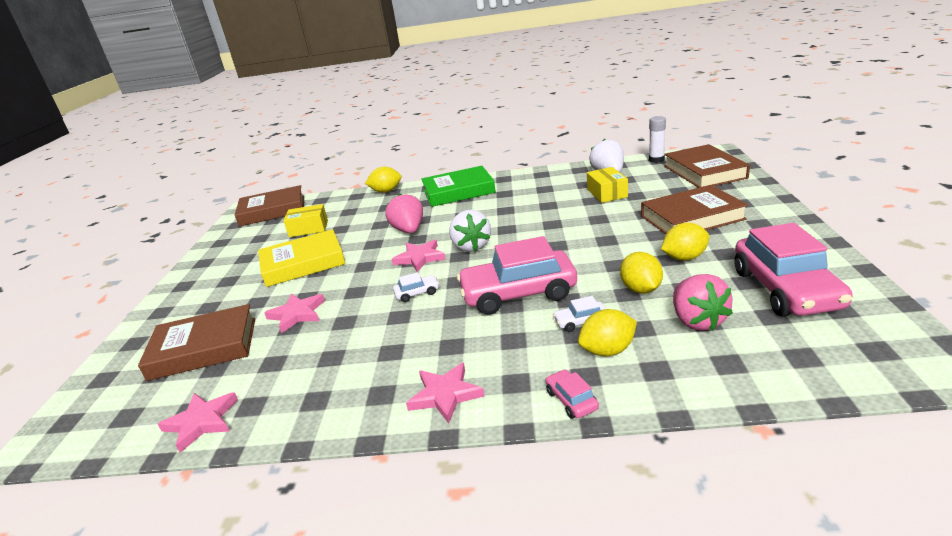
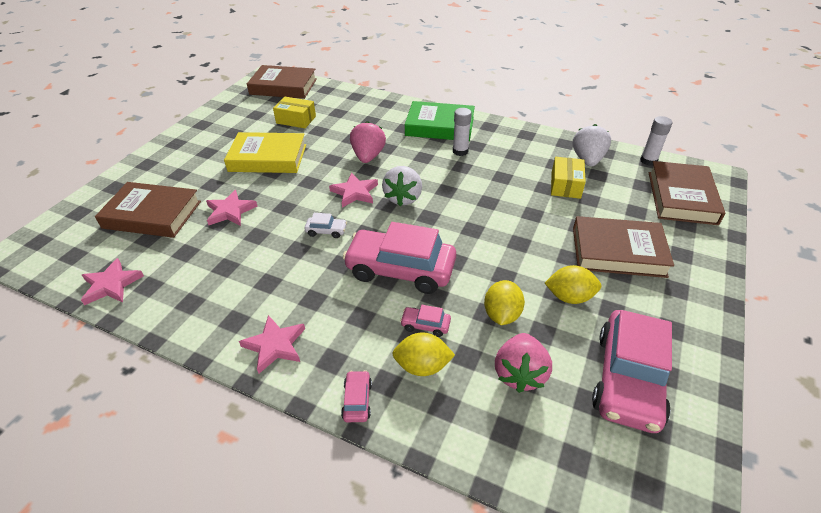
camera: 20 degrees right, 15 degrees up
yellow lemon [365,167,401,193] -> none
white car [553,296,606,332] -> pink car [400,305,451,337]
none -> white glue stick [453,108,472,156]

